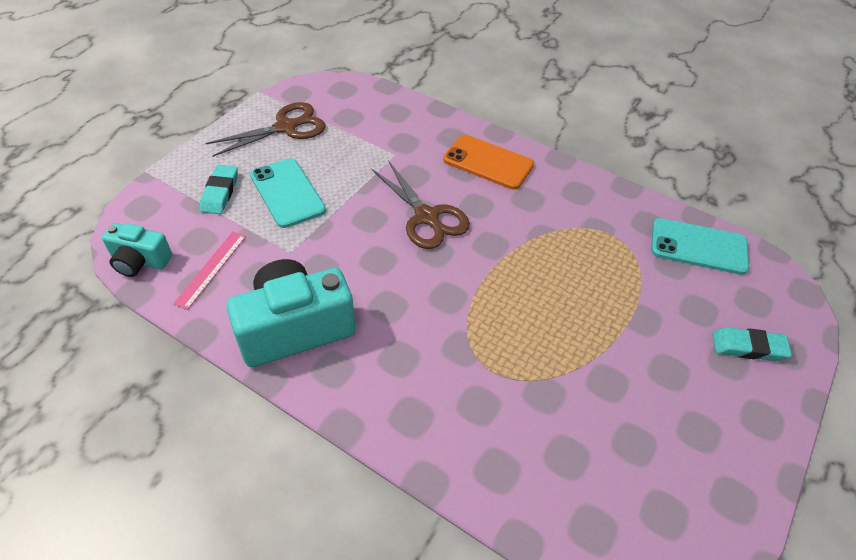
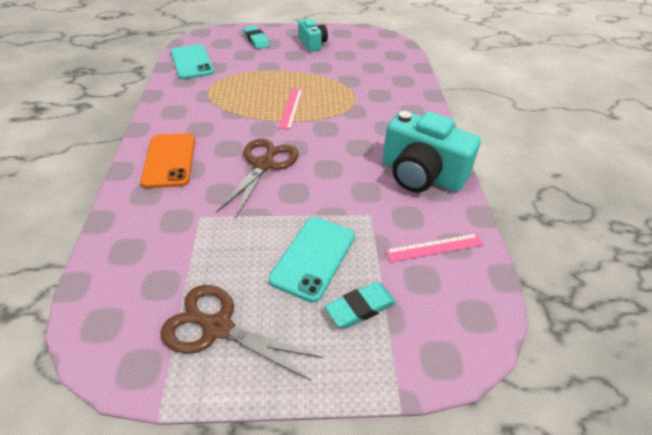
camera: 125 degrees left, 5 degrees down
turquoise camera [102,223,172,277] -> turquoise camera moved to [298,18,328,52]
none -> pink ruler [279,89,303,130]

